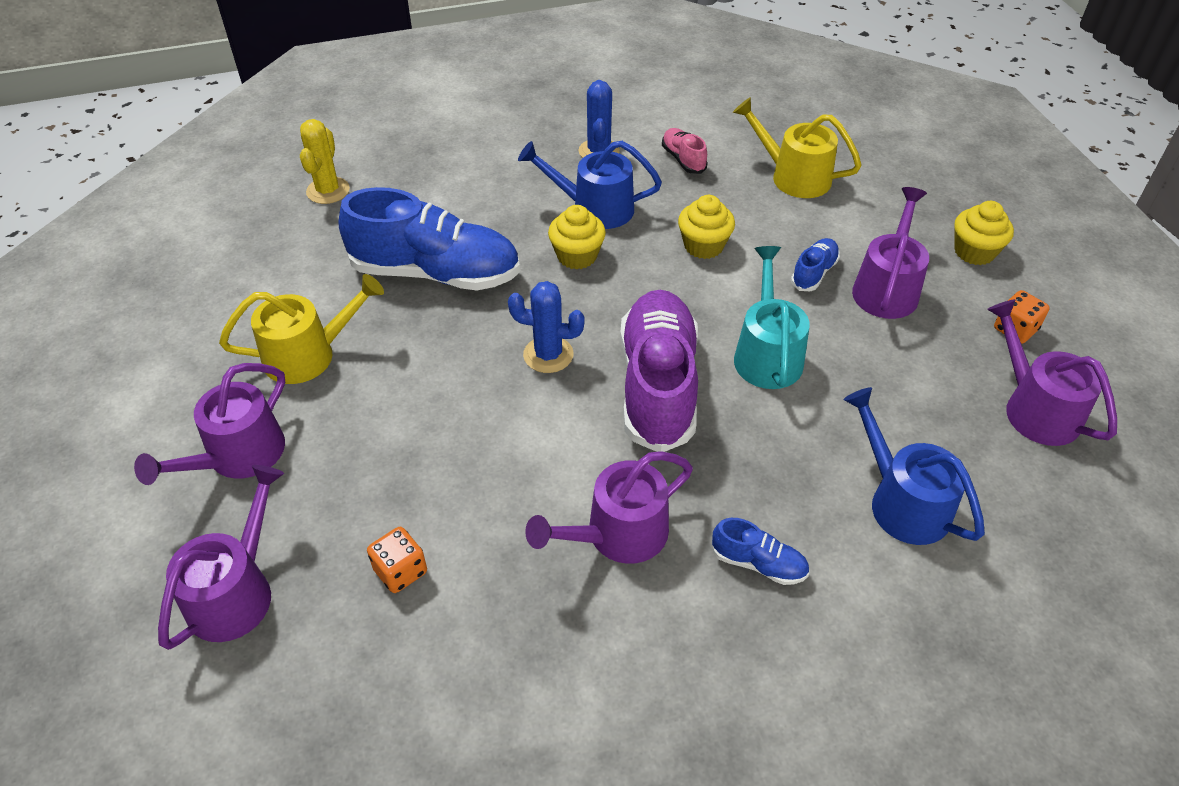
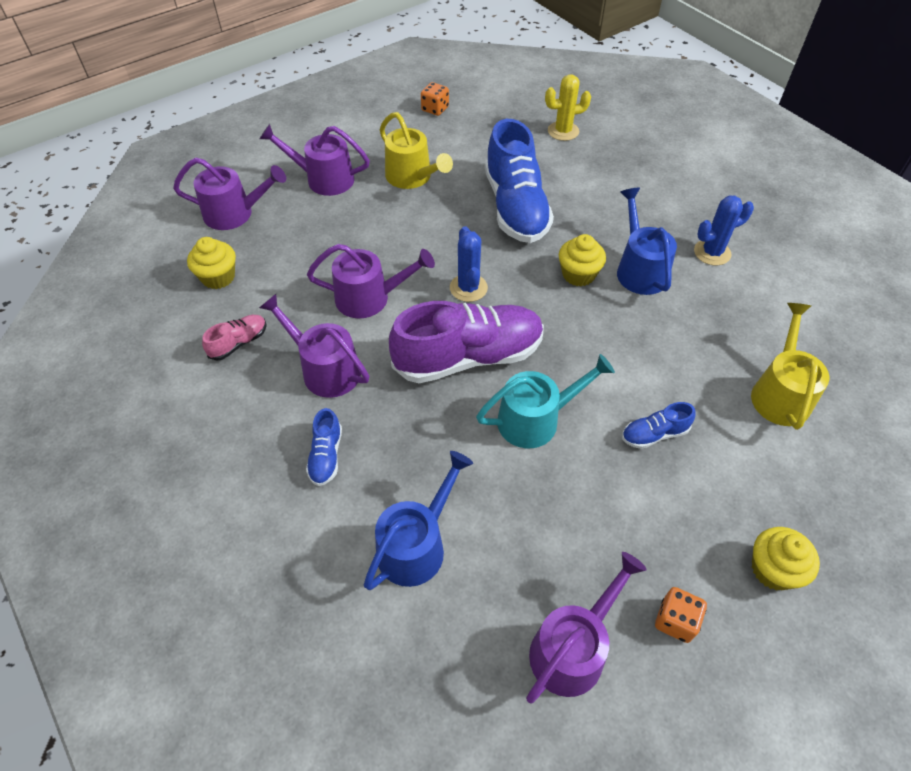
camera: 70 degrees right, 5 degrees up
orange dice [367,527,427,593] -> orange dice moved to [421,82,449,116]
pink shoe [662,128,708,174] -> pink shoe moved to [202,315,267,361]
yellow cupcake [678,195,735,259] -> yellow cupcake moved to [187,237,236,289]
blue shoe [791,238,840,291] -> blue shoe turned 150 degrees clockwise [622,402,696,449]
purple watering can [852,187,929,319] -> purple watering can moved to [307,244,435,318]

